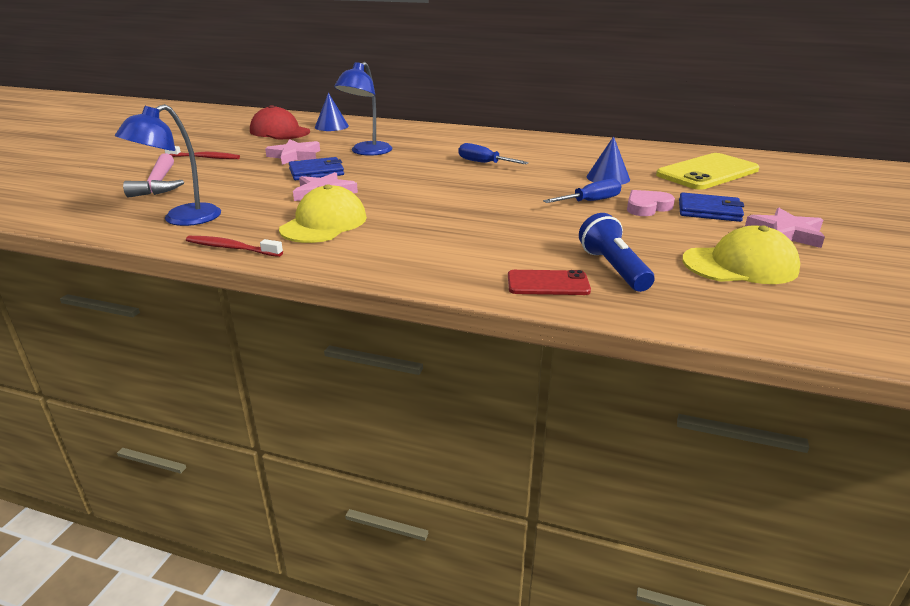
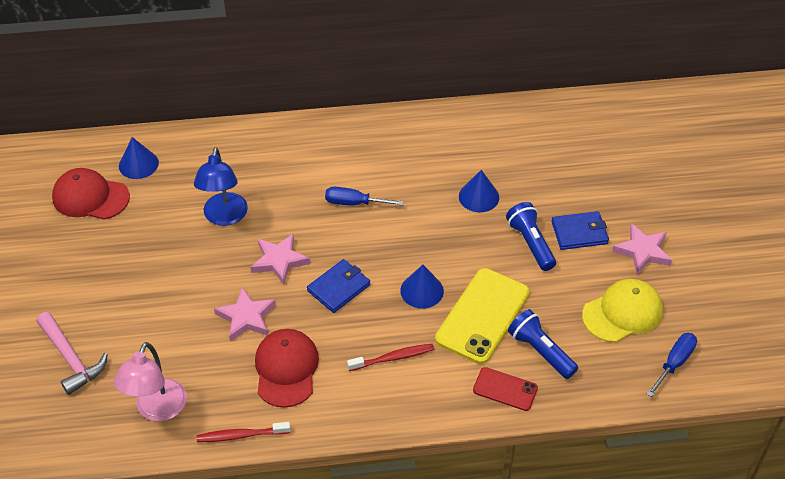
camera: 25 degrees left, 20 degrees up
blue lamp [115,104,221,226] -> pink lamp [114,342,187,422]
red toothbrush [164,146,240,159] -> red toothbrush moved to [347,344,434,371]
pink star [265,139,320,165] -> pink star moved to [251,233,310,285]
yellow cap [279,184,367,243] -> red cap [255,329,319,408]
blue wallet [289,157,344,180] -> blue wallet moved to [307,259,370,313]
red phone [508,270,591,295] -> red phone turned 45 degrees clockwise [473,367,538,411]
blue screwdriver [543,179,622,203] -> blue screwdriver moved to [647,333,697,397]
pink heart [627,190,675,216] -> blue flashlight [506,202,556,271]
yellow phone [656,153,759,190] -> yellow phone moved to [435,268,530,364]
none -> blue cone [400,265,444,308]

